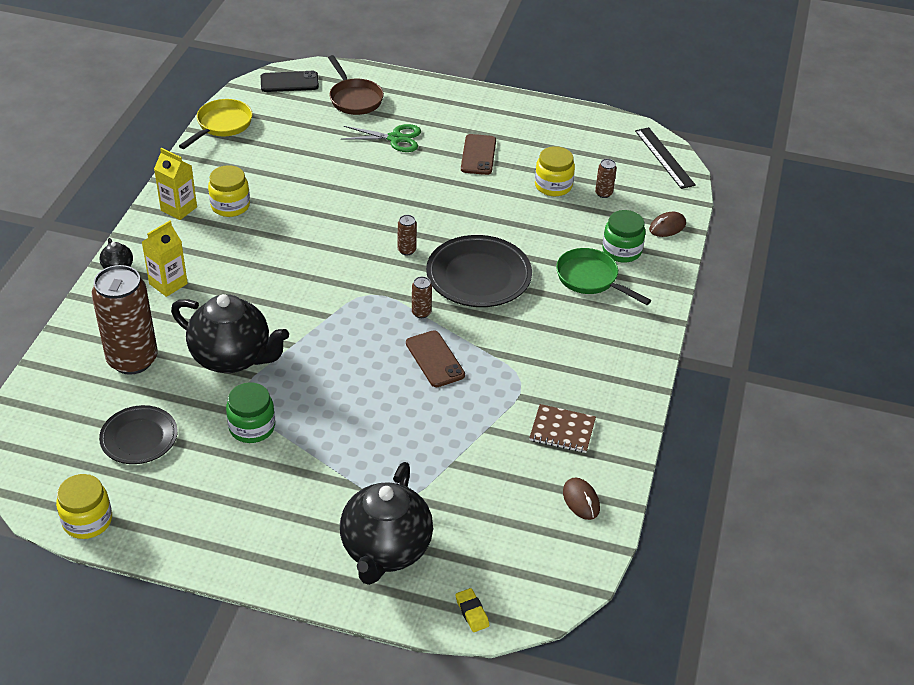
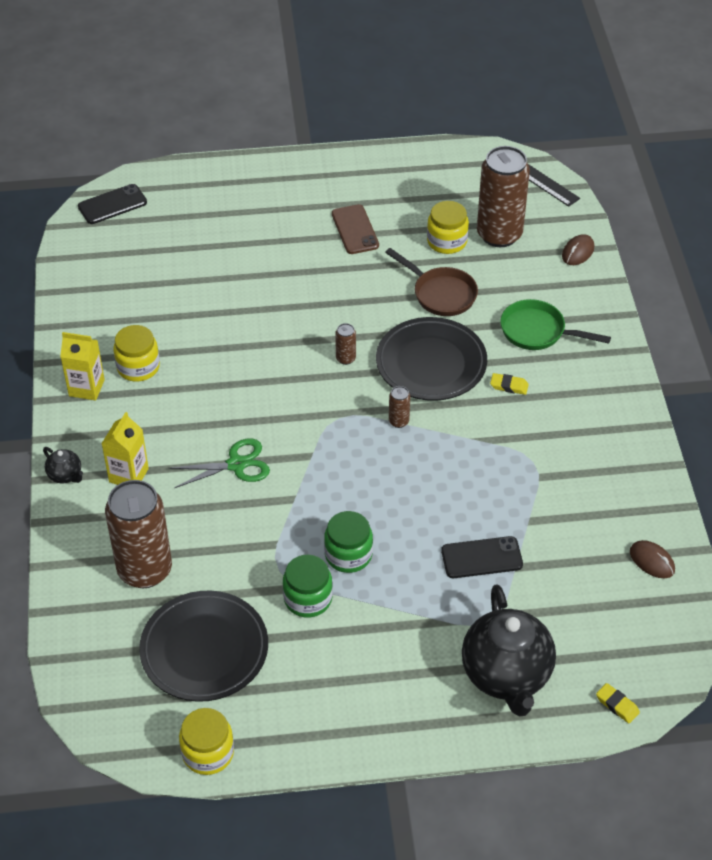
camera: 20 degrees left, 5 degrees up
black plate [99,405,178,464] -> black plate [139,591,268,702], size x1.57
black teapot [171,294,289,373] -> none
yellow pan [179,99,253,149] -> none
brown pan [328,55,384,115] -> brown pan moved to [385,248,478,316]
green scissors [341,124,421,152] -> green scissors moved to [169,438,270,488]
brown phone [406,330,465,387] -> none
brown notebook [529,404,596,453] -> none
brown can [595,159,617,198] -> brown can [477,146,530,247], size x2.47
green jar [602,210,646,262] -> green jar moved to [324,511,373,573]
none -> black phone [441,536,523,578]
none -> yellow eraser [490,373,529,395]

